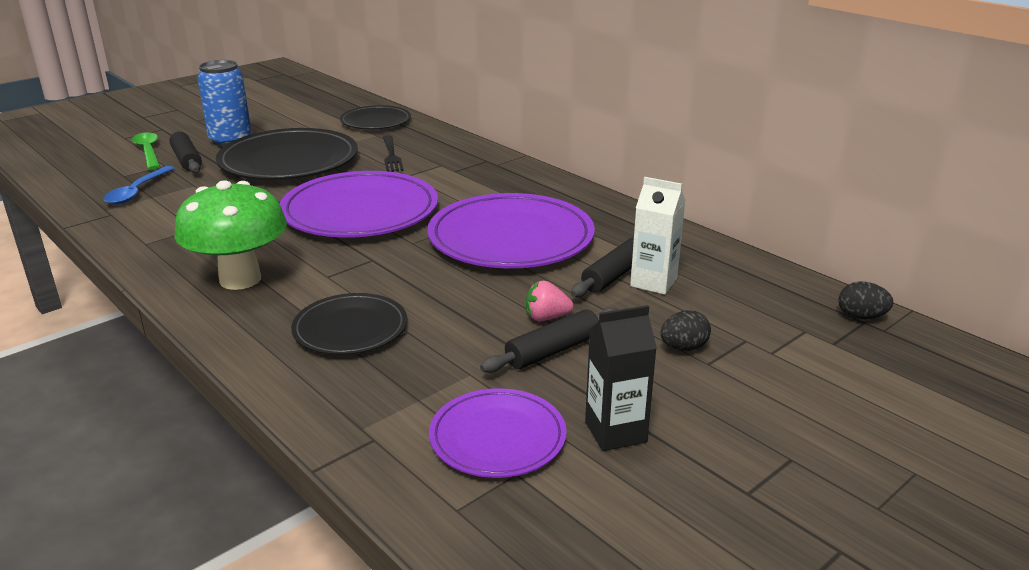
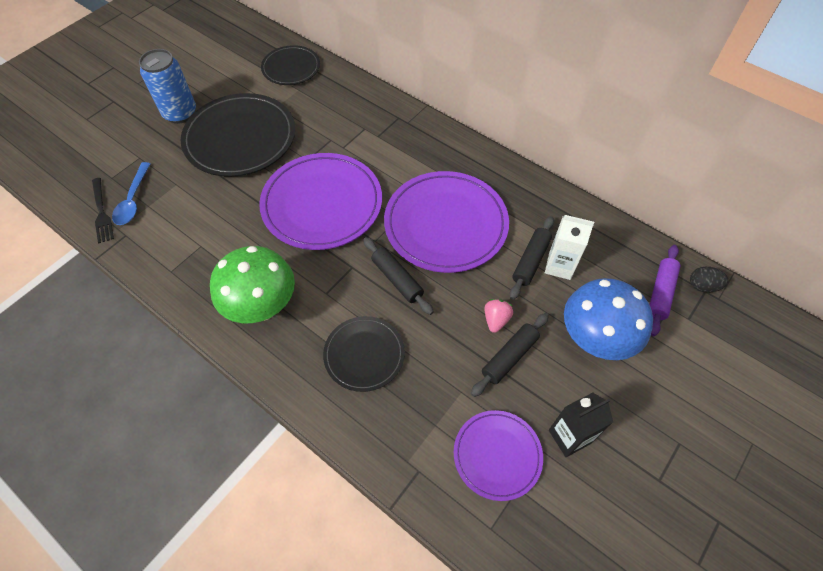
camera: 10 degrees left, 30 degrees up
green spoon [132,132,160,170] -> none
black rolling pin [169,130,202,173] -> black rolling pin moved to [363,237,434,315]
black fork [383,135,404,172] -> black fork moved to [92,178,114,243]
pink strawberry [526,281,574,321] -> pink strawberry turned 120 degrees clockwise [484,299,513,333]
black egg [661,310,711,351] -> blue mushroom [564,278,653,360]
none -> purple rolling pin [650,245,680,336]

